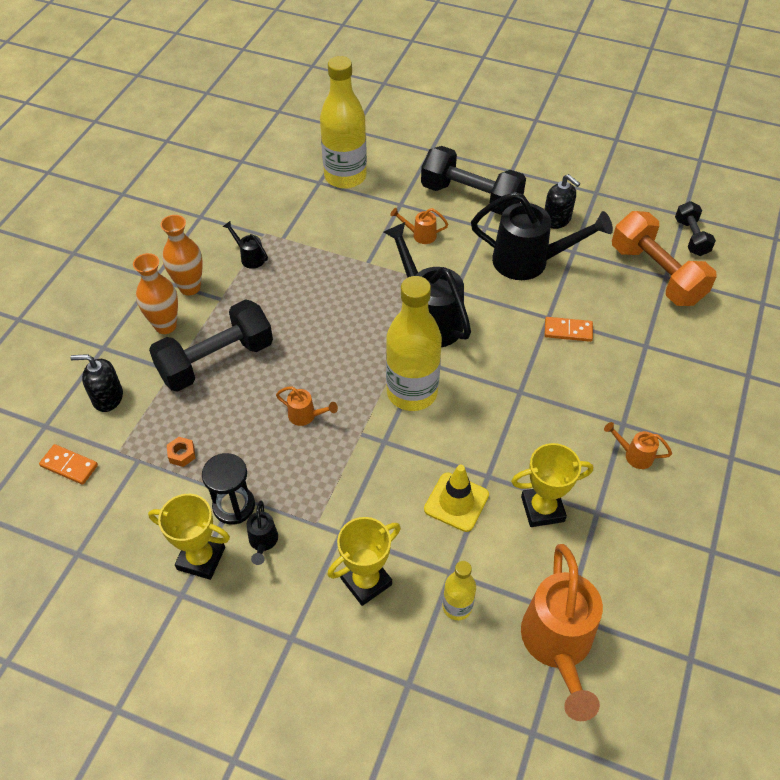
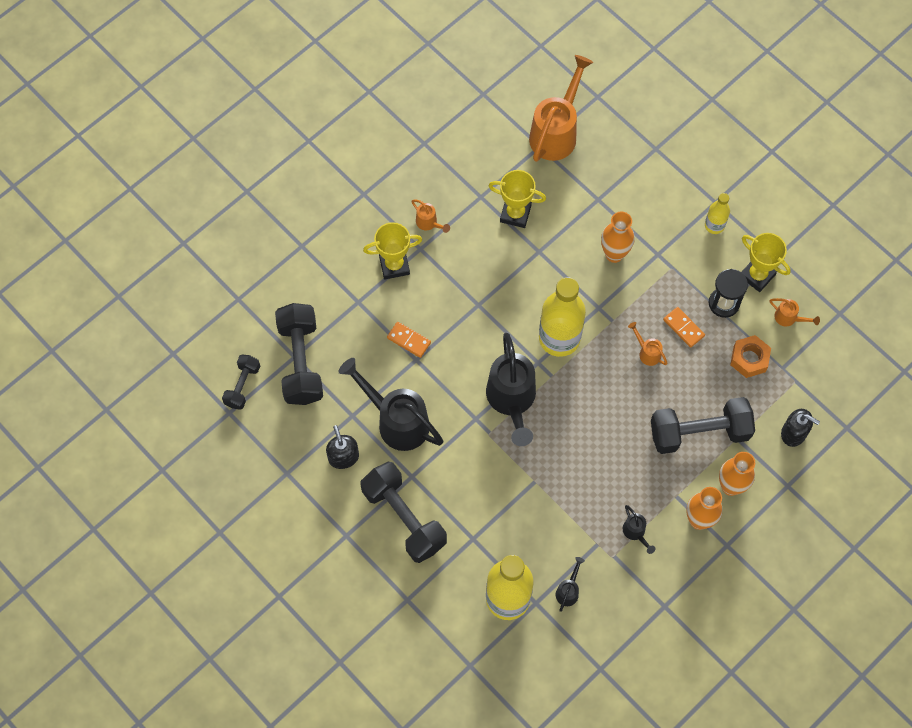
camera: 155 degrees left, 15 degrees up
orange domino [39,444,98,485] -> orange domino moved to [663,307,705,348]
orange nut [167,437,196,467] -> orange nut [730,335,771,378], size x1.78
black watering can [247,501,278,565] -> black watering can moved to [556,557,585,612]
yellow trophy [328,517,401,606] -> yellow trophy moved to [363,222,422,280]
orange watering can [390,208,448,244] -> orange watering can moved to [770,298,820,327]
yellow traffic cone [424,465,489,532] -> none
yellow bottle [443,561,476,620] -> yellow bottle moved to [705,193,730,234]
orange dumbbell [612,211,717,306] -> black dumbbell [275,303,323,405]
none -> orange vase [601,212,635,263]

